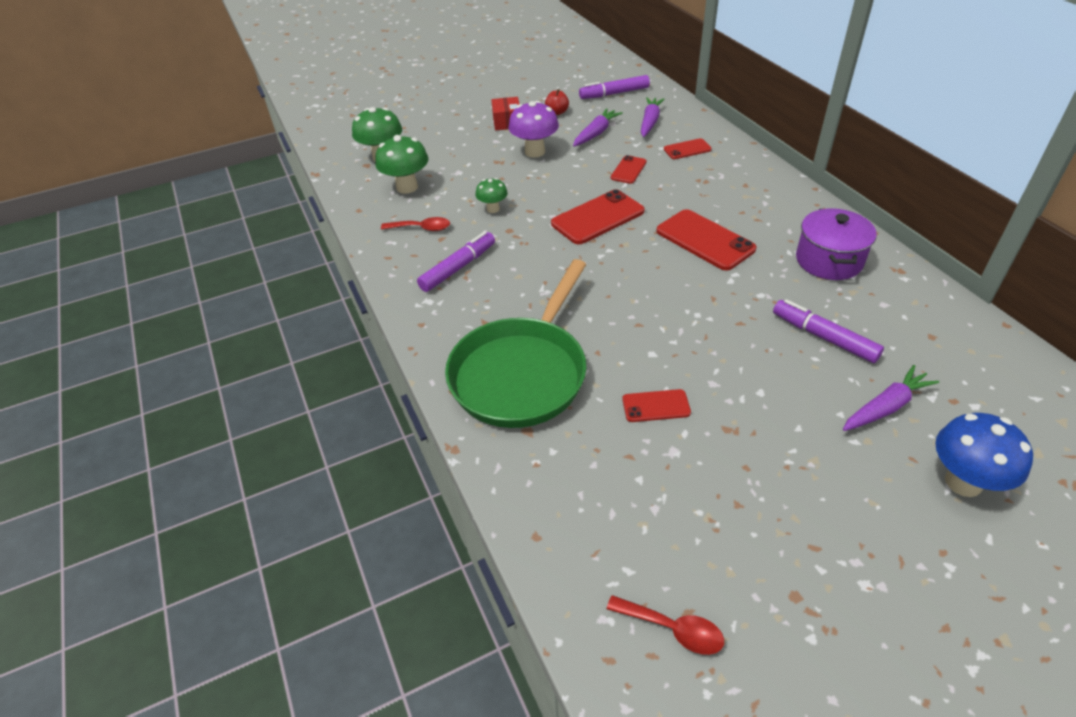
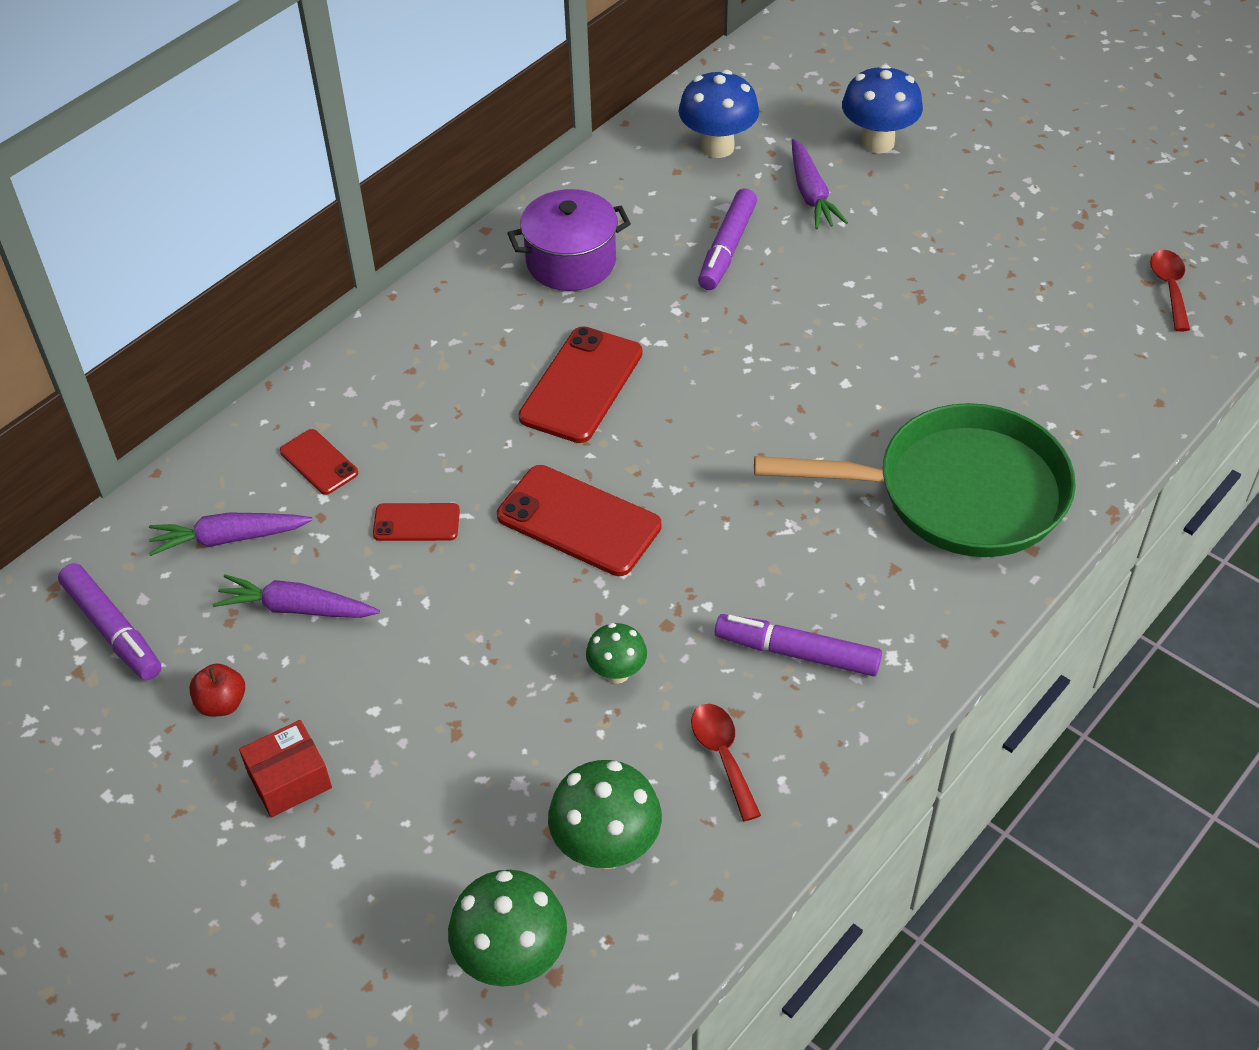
camera: 115 degrees left, 5 degrees up
purple mushroom [508,101,559,158] -> none
red phone [622,389,691,422] -> none
purple carrot [843,365,939,431] -> purple carrot turned 135 degrees counterclockwise [792,139,848,229]
none -> blue mushroom [679,70,759,158]

